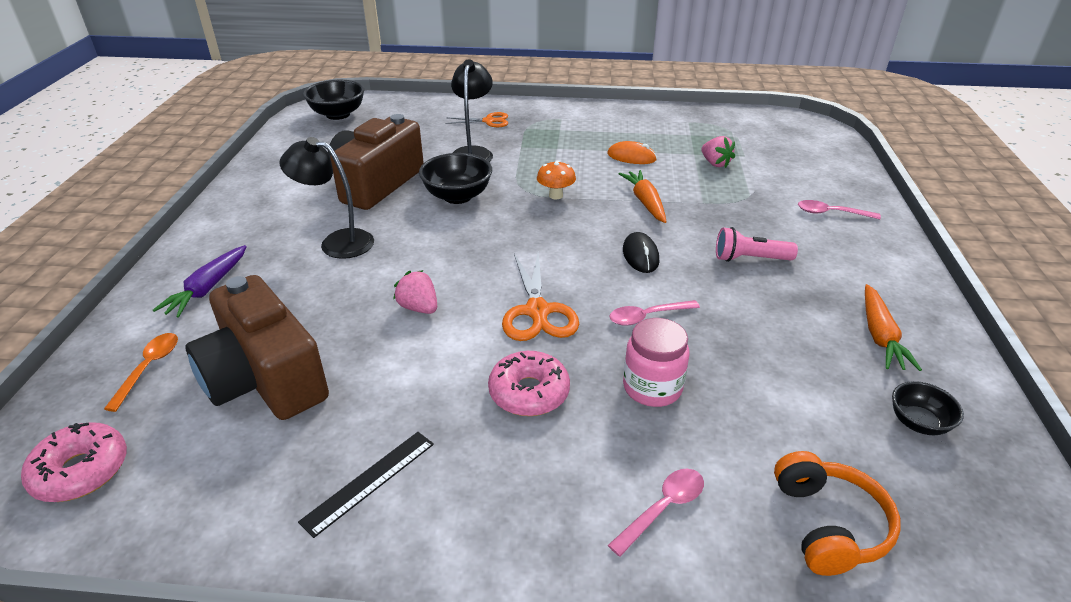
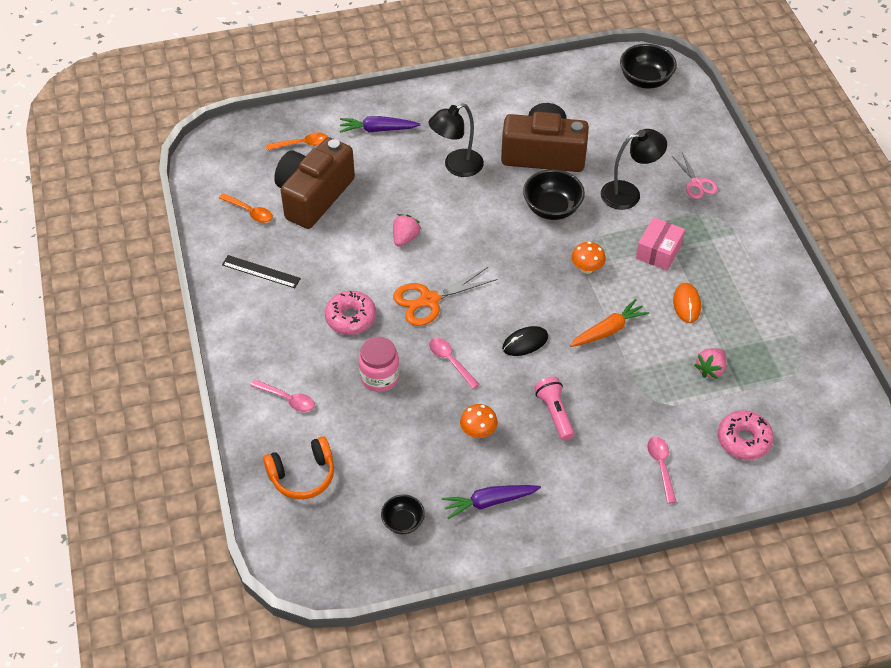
camera: 70 degrees right, 15 degrees up
pink donut [21,422,127,502] -> pink donut moved to [718,410,774,460]
black lamp [280,137,374,259] -> black lamp turned 120 degrees counterclockwise [429,103,484,177]
orange scissors [446,112,508,127] -> pink scissors [672,153,718,199]
orange carrot [865,284,922,371] -> purple carrot [442,485,541,519]
none -> orange spoon [219,193,273,223]
none -> orange mushroom [460,404,498,438]
none -> pink box [636,217,685,271]

